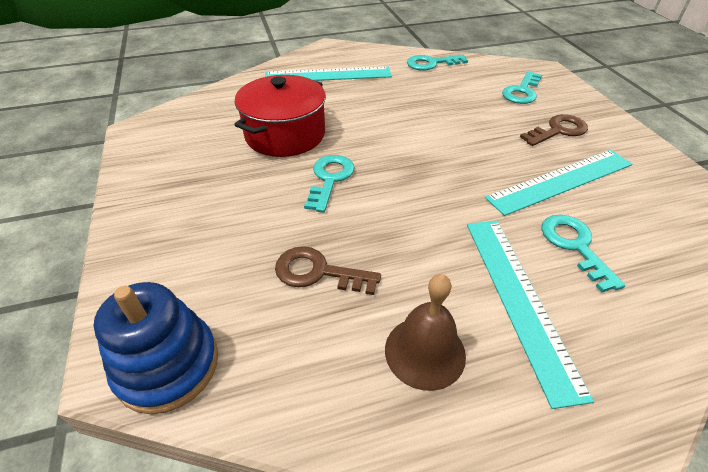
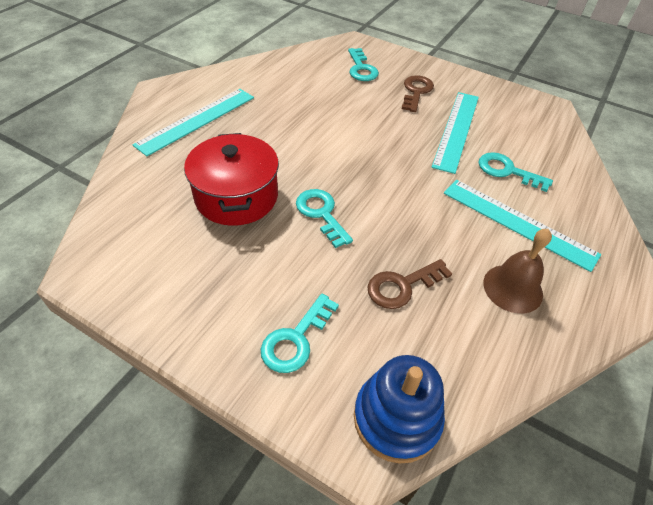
camera: 45 degrees left, 5 degrees up
turquoise key [407,54,468,71] -> turquoise key moved to [261,294,339,373]

